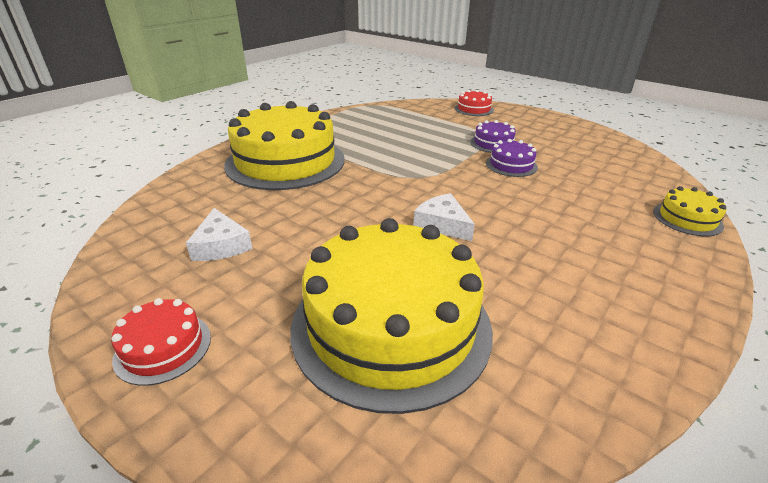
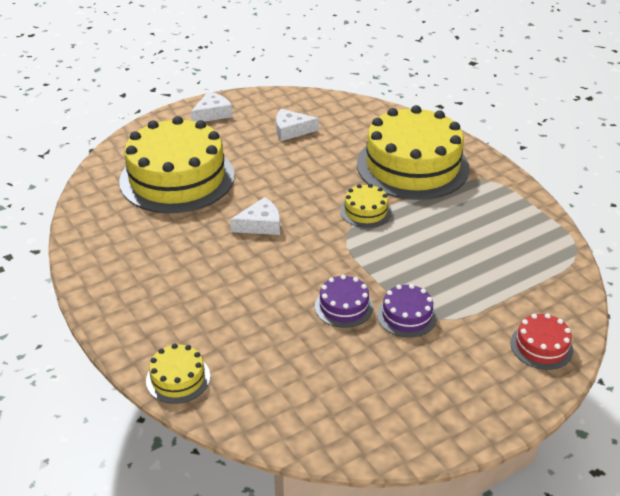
camera: 110 degrees right, 5 degrees up
red cake [111,298,211,386] -> white cheese [191,91,233,122]
none -> yellow cake [340,184,392,228]

